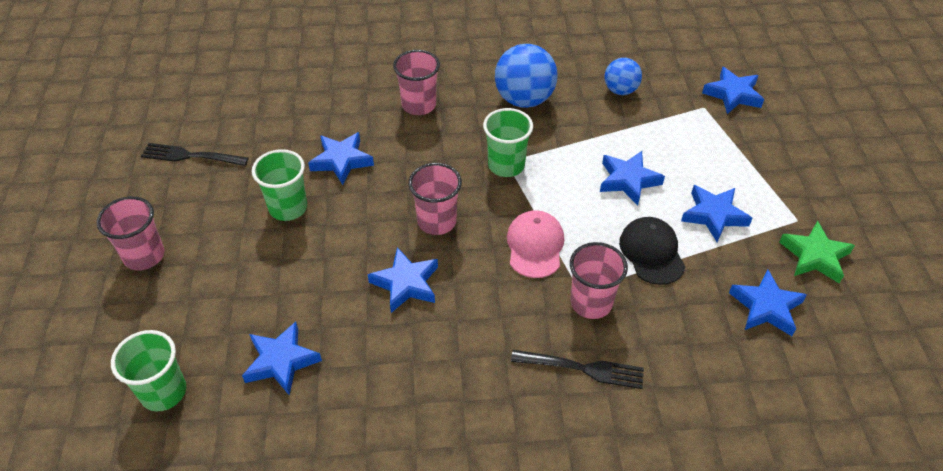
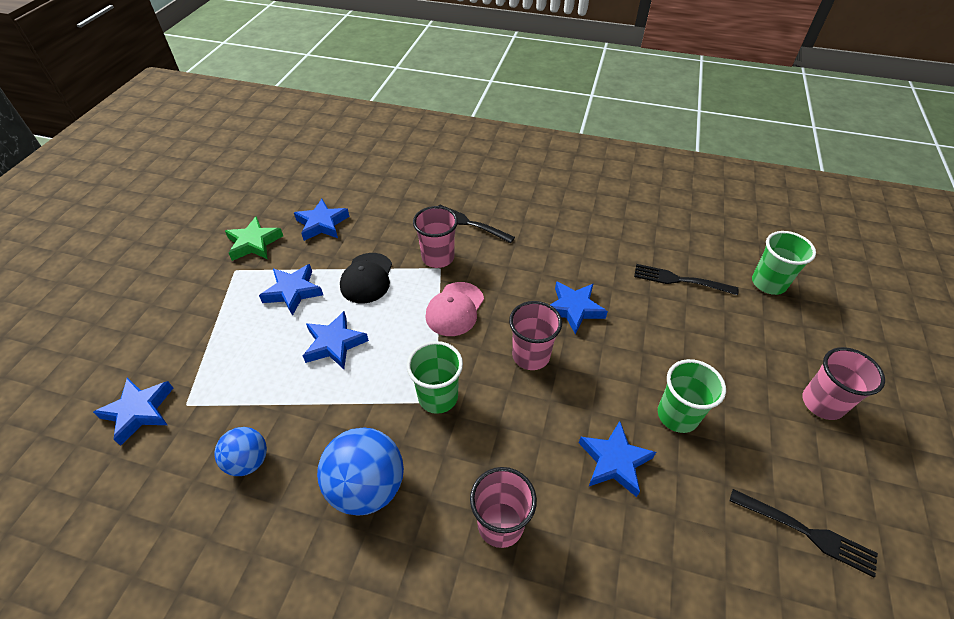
camera: 160 degrees left, 0 degrees up
blue star [242,322,322,395] -> black fork [634,264,739,295]

